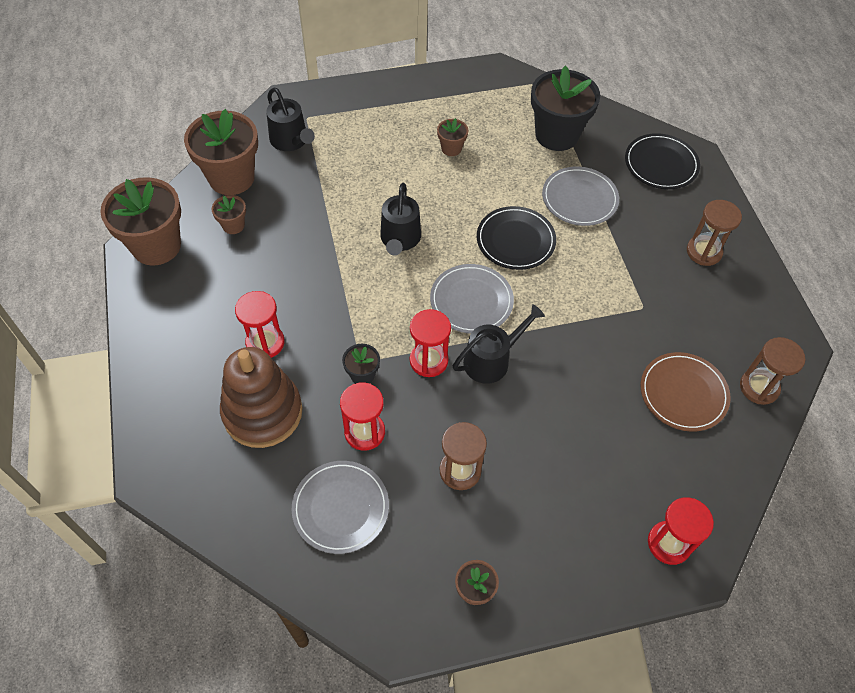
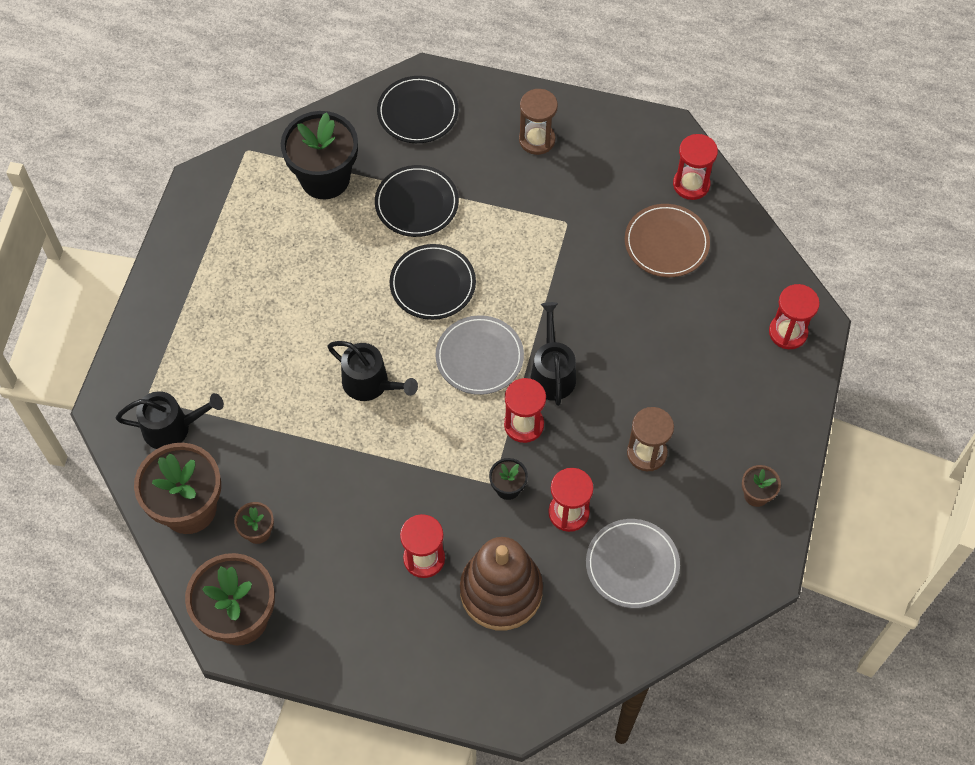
camera: 60 degrees left, 5 degrees up
brown flower pot [437,118,468,156] -> none
grey plate [542,167,619,226] -> black plate [375,165,459,237]
brown hourglass [740,337,805,405] -> red hourglass [673,134,718,200]

